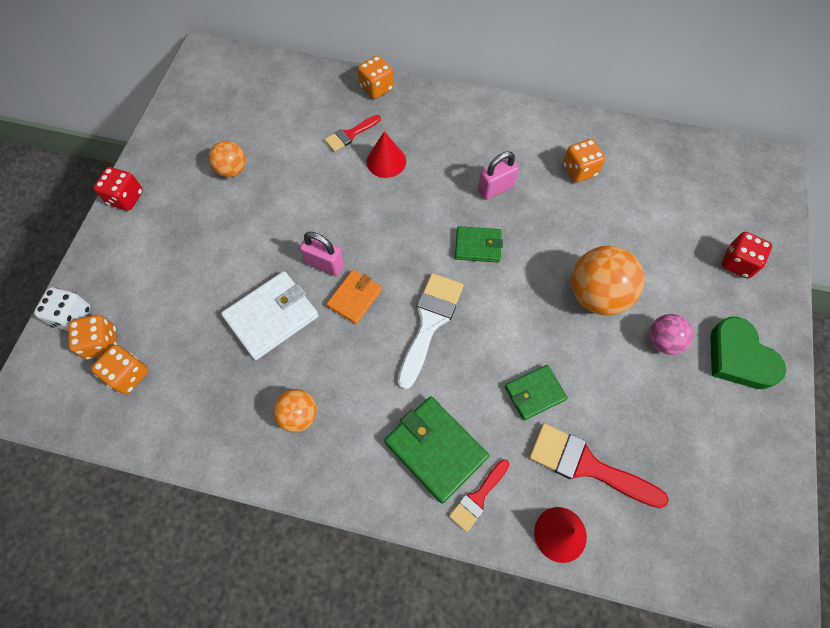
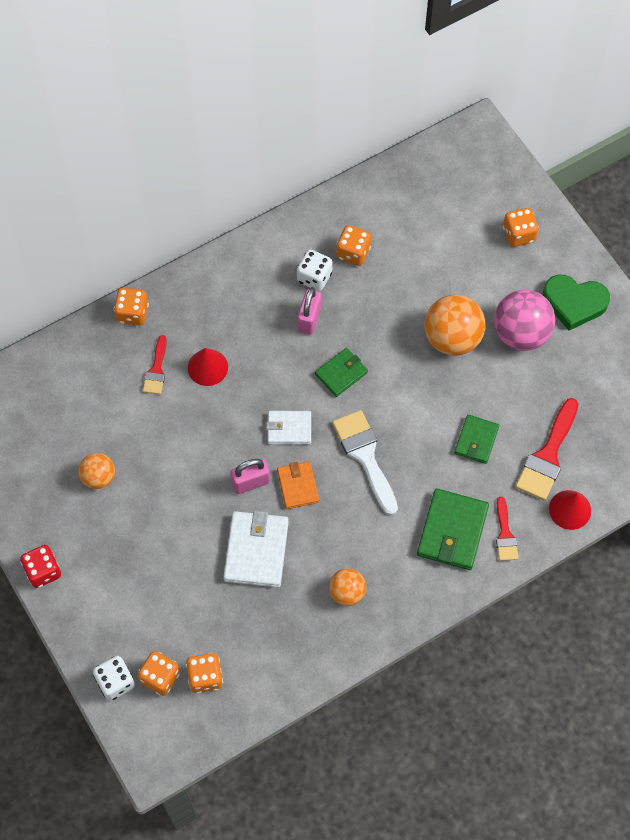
camera: 45 degrees left, 0 degrees up
green wallet [384,396,489,504] -> green wallet turned 75 degrees counterclockwise [417,489,489,570]
red brush [529,423,669,508] -> red brush turned 45 degrees counterclockwise [515,398,578,501]
pink ball [649,314,694,355] -> pink ball [494,290,555,351], size x1.73
red dice [722,232,772,279] -> orange dice [503,208,539,247]
none -> white wallet [267,411,311,444]
none -> white dice [297,250,333,291]

